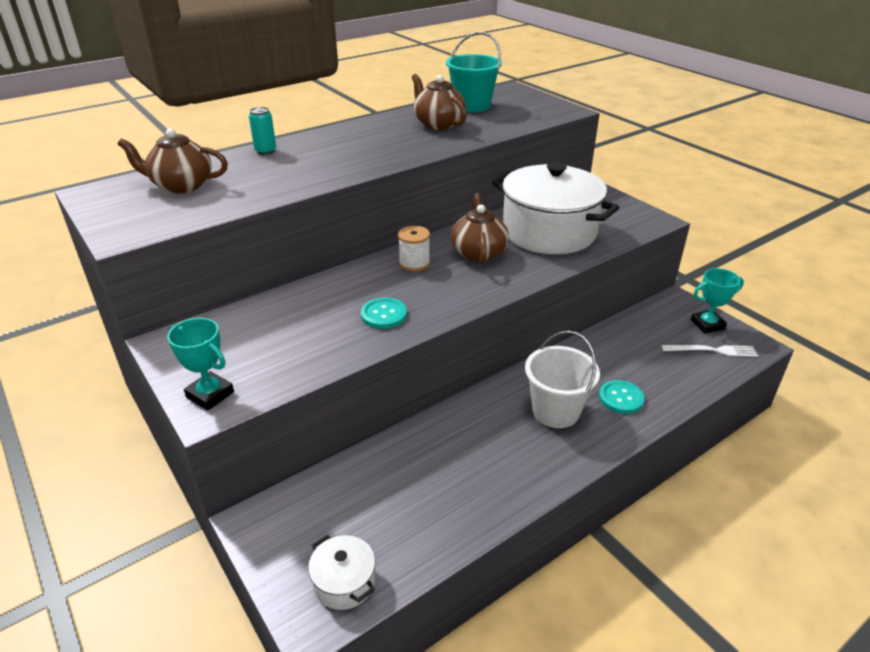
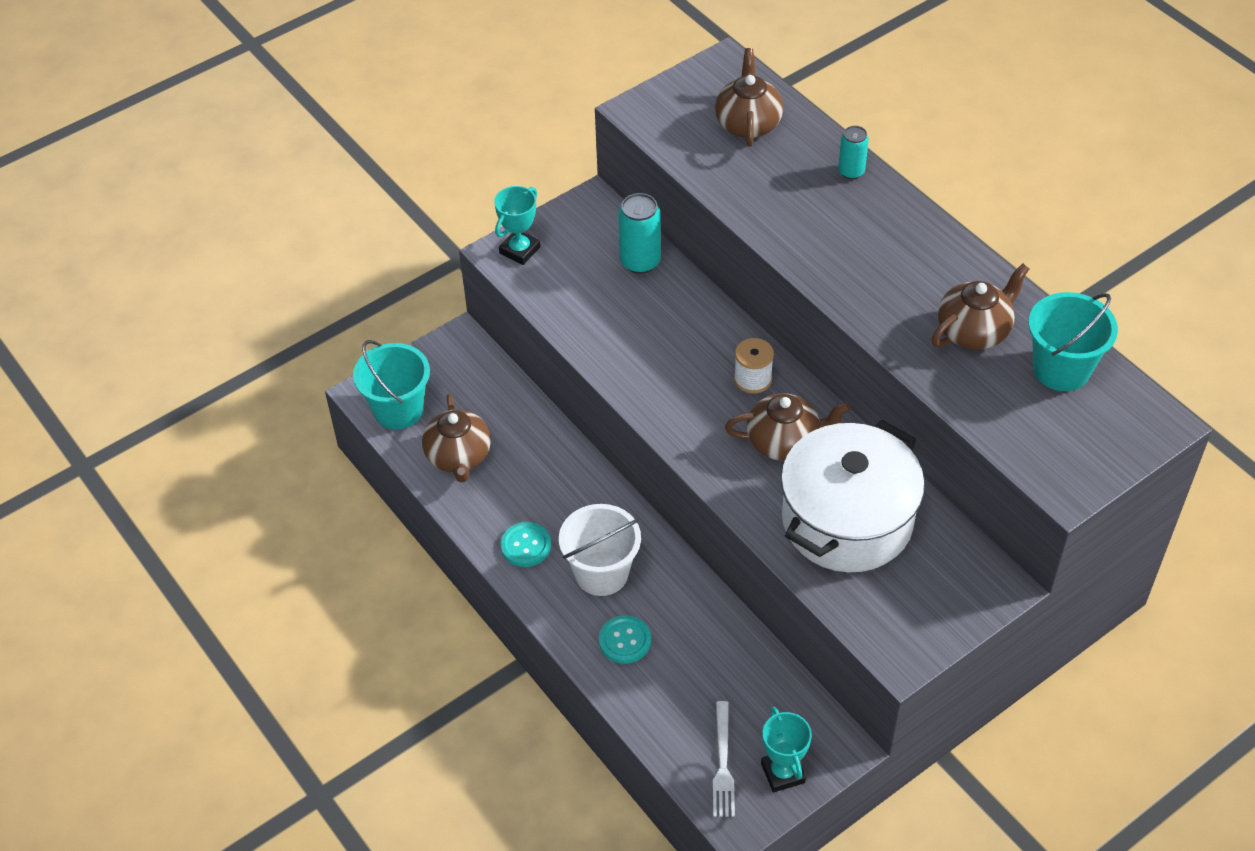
camera: 90 degrees right, 15 degrees up
white pot [308,535,375,610] -> turquoise bucket [353,340,430,429]
turquoise button [361,298,407,329] -> turquoise button moved to [501,522,551,567]
none -> brown teapot [422,394,491,483]
none -> turquoise can [618,193,661,274]

